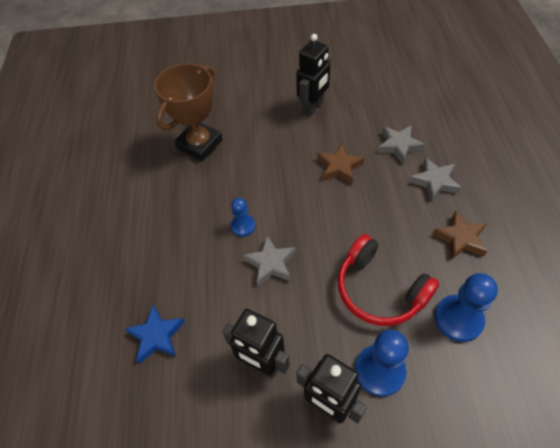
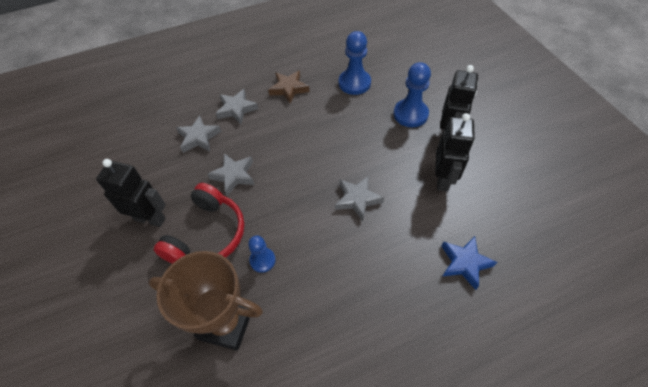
camera: 110 degrees left, 0 degrees up
blue pawn [231,198,255,237] -> blue pawn moved to [248,235,276,273]
brown star [317,143,365,184] -> grey star [208,153,254,196]
red headphones [338,234,439,326] -> red headphones moved to [154,183,244,264]

